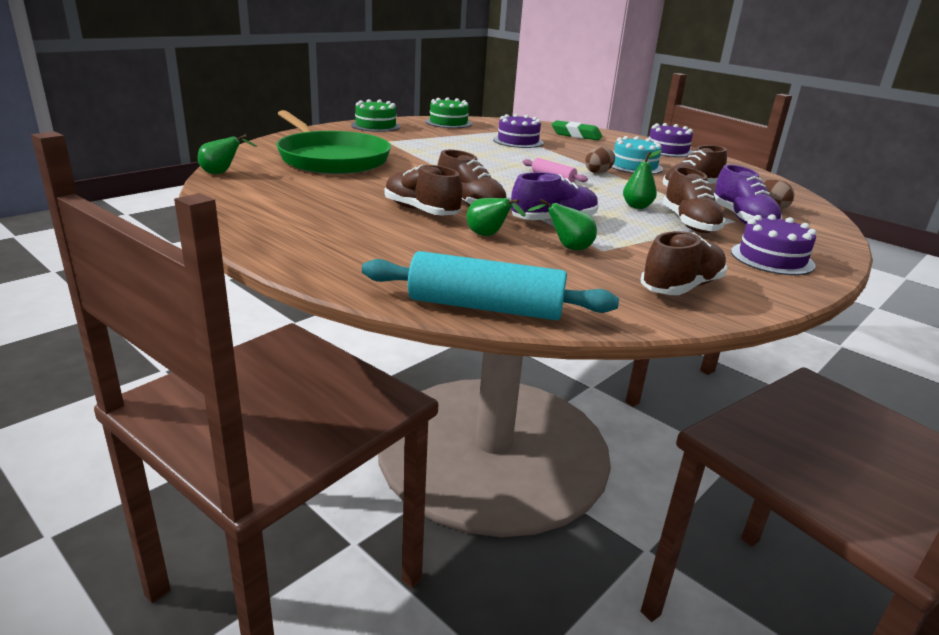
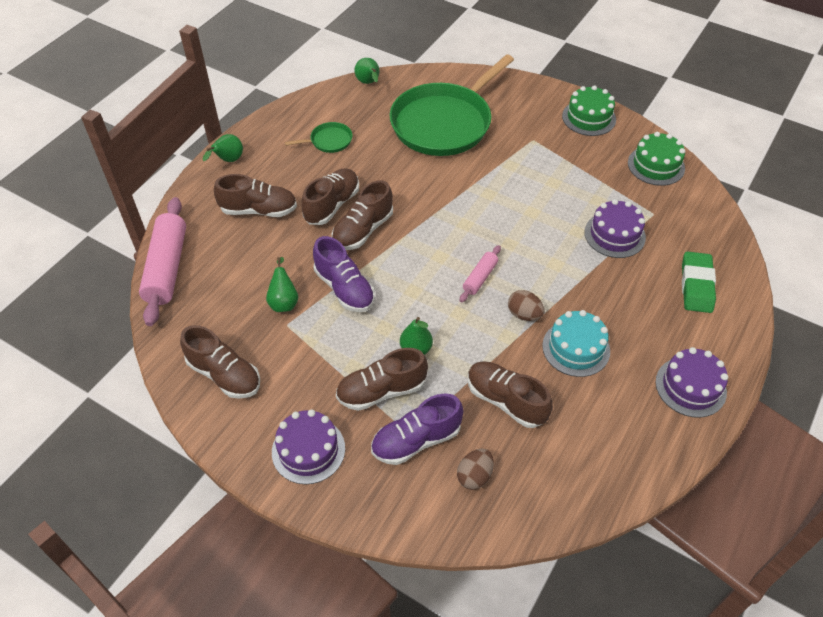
camera: 80 degrees right, 25 degrees up
turquoise rolling pin [362,251,619,320] -> pink rolling pin [139,197,186,326]
green pear [467,198,526,236] -> green pear moved to [203,134,243,162]
none -> brown shoe [214,174,297,217]
none -> green pan [285,122,352,153]

